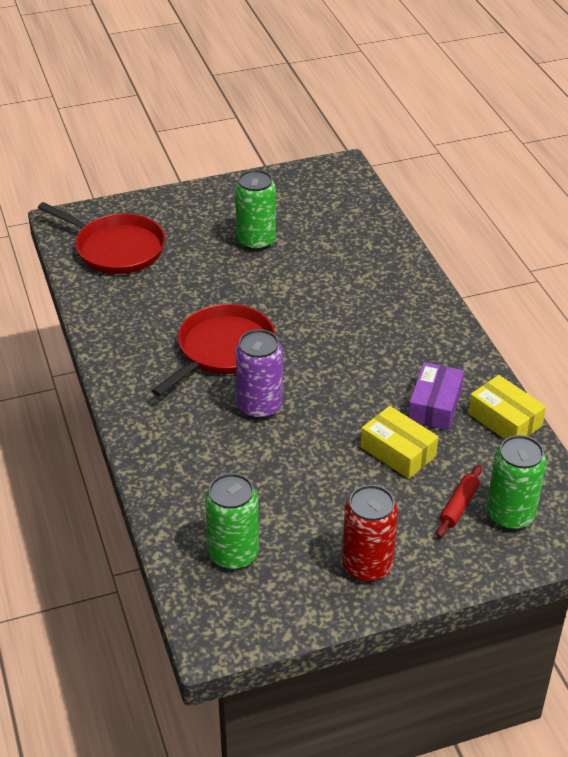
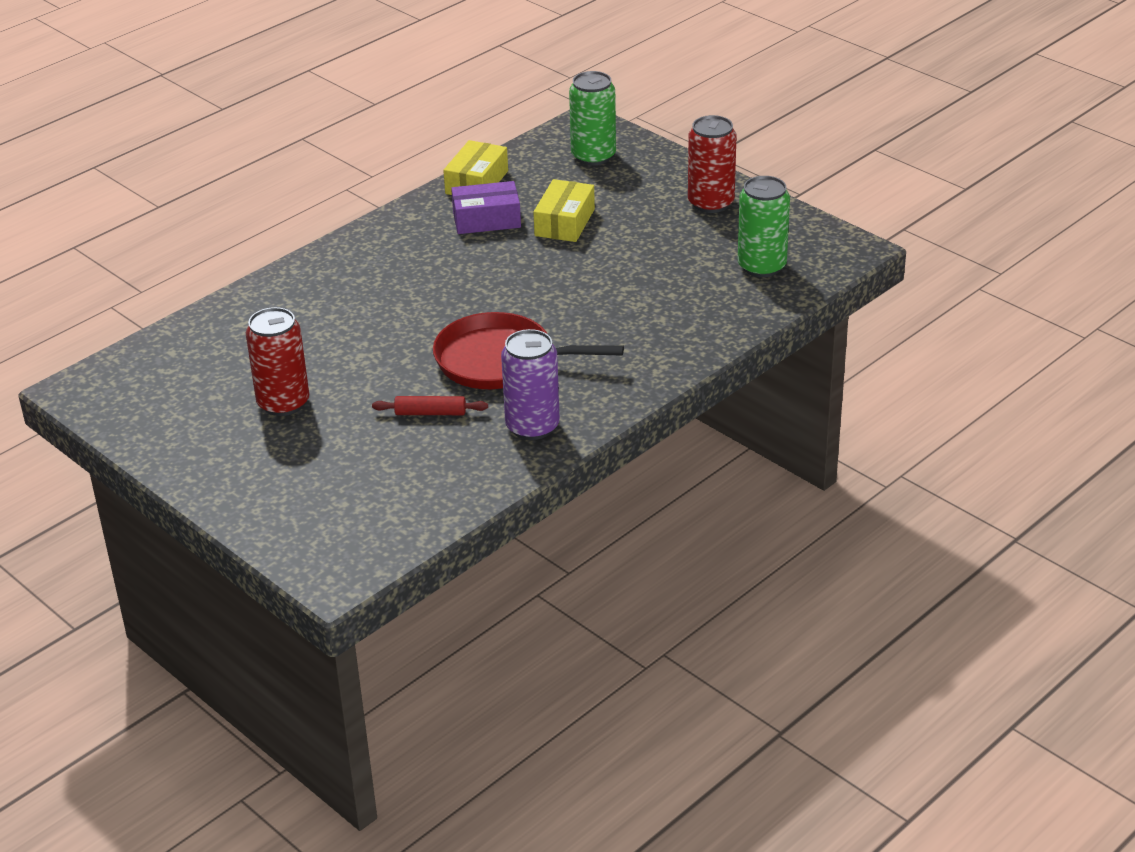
camera: 115 degrees left, 5 degrees down
red pan [38,202,165,274] -> none
green can [235,170,276,251] -> red can [246,307,309,416]
purple can [235,329,283,419] -> purple can moved to [501,329,560,440]
red rolling pin [437,465,482,538] -> red rolling pin moved to [372,396,488,415]

